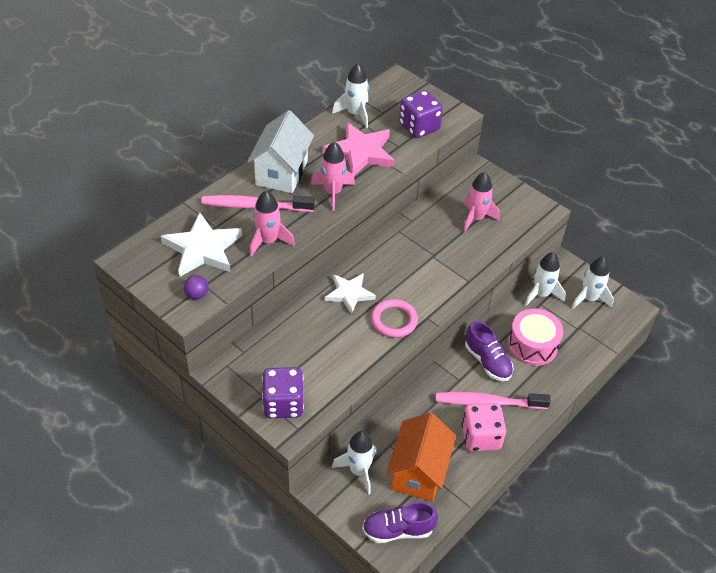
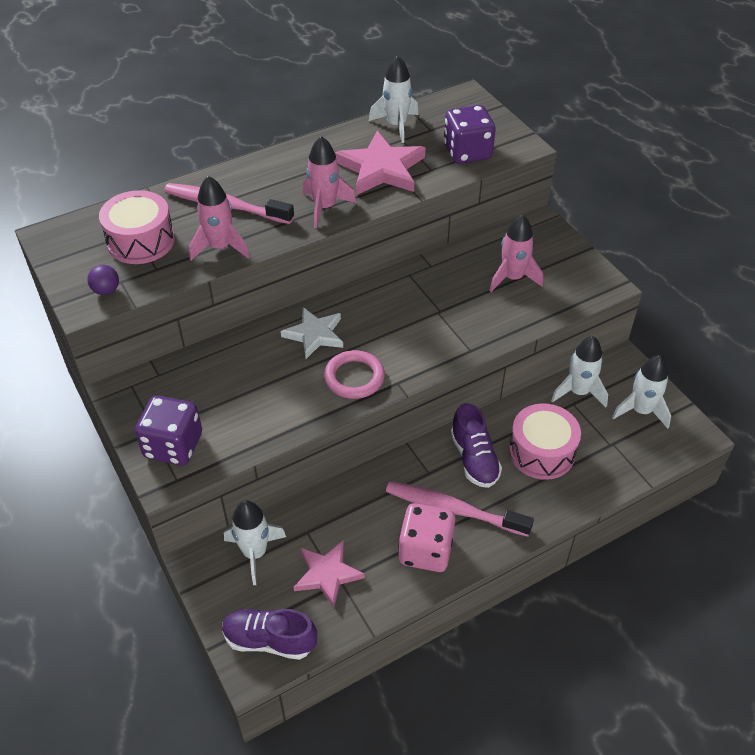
camera: 20 degrees right, 0 degrees up
white star [161,212,242,277] -> pink drum [99,190,175,264]
white house [247,110,314,193] -> none
orange house [386,413,456,502] -> pink star [294,540,365,607]

